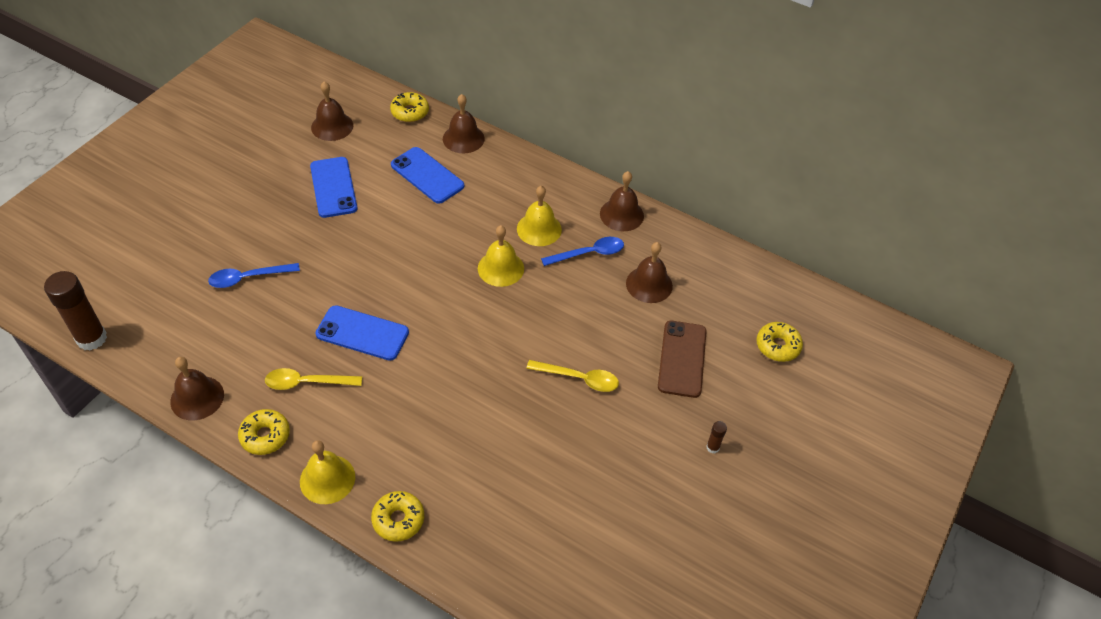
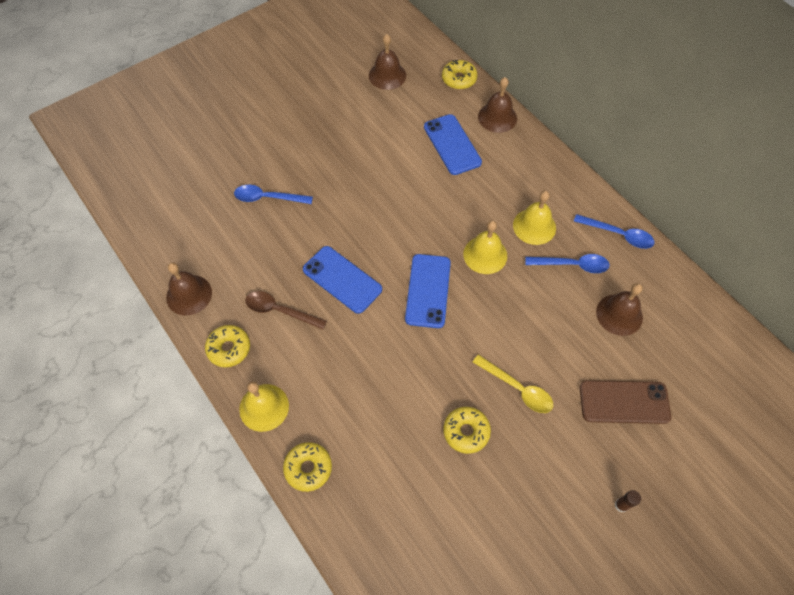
camera: 25 degrees right, 10 degrees up
brown glue stick [44,271,107,351] -> none
yellow spoon [265,368,362,390] -> brown spoon [245,291,327,330]
blue phone [310,157,357,218] -> blue phone moved to [405,254,451,328]
brown bell [600,171,644,231] -> blue spoon [574,214,655,249]
brown phone [658,321,707,398] -> brown phone turned 60 degrees clockwise [580,380,671,424]
yellow donut [756,322,803,362] -> yellow donut moved to [443,407,491,454]

